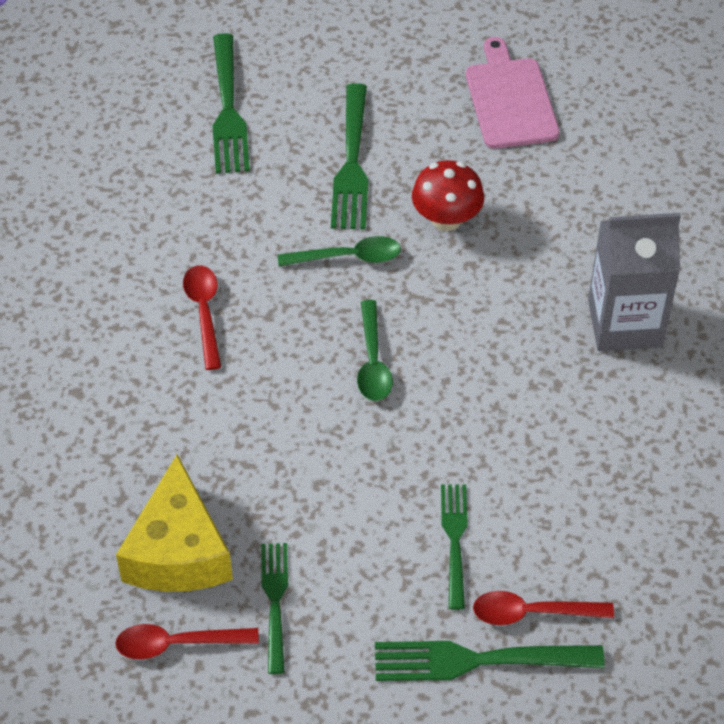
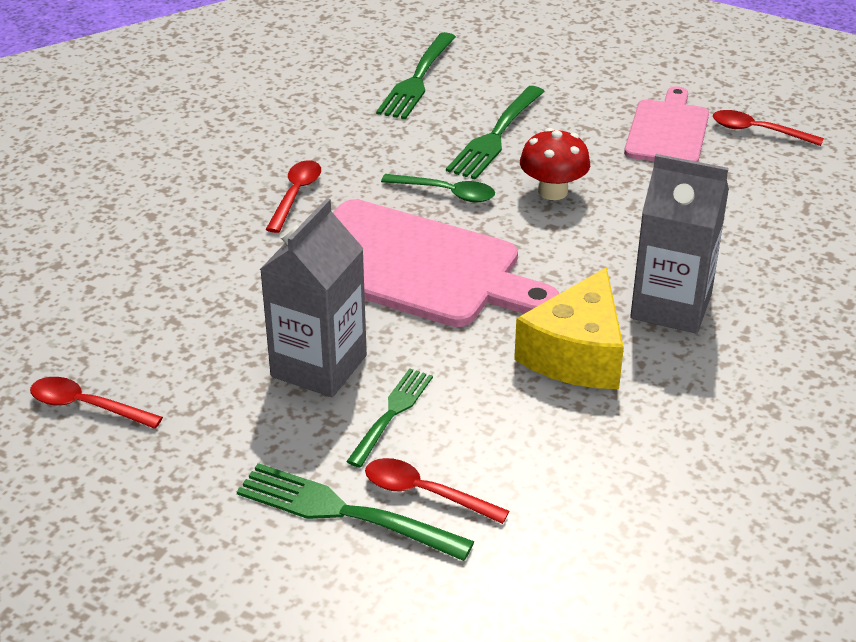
camera: 25 degrees right, 15 degrees down
yellow cheese [116,455,233,592] -> yellow cheese moved to [514,267,624,389]
green fork [261,543,288,674] -> none
green spoon [357,300,393,401] -> pink cutting board [333,199,559,327]
none -> grey carton [260,198,367,397]
none -> red spoon [713,110,824,146]

